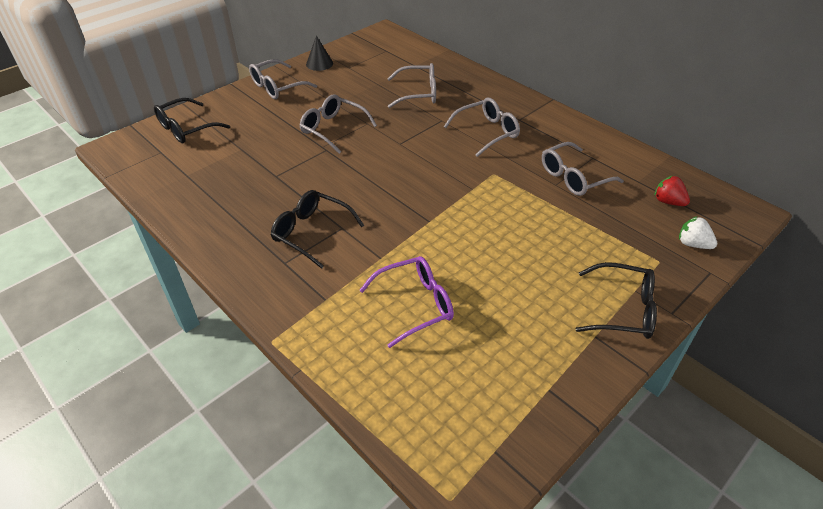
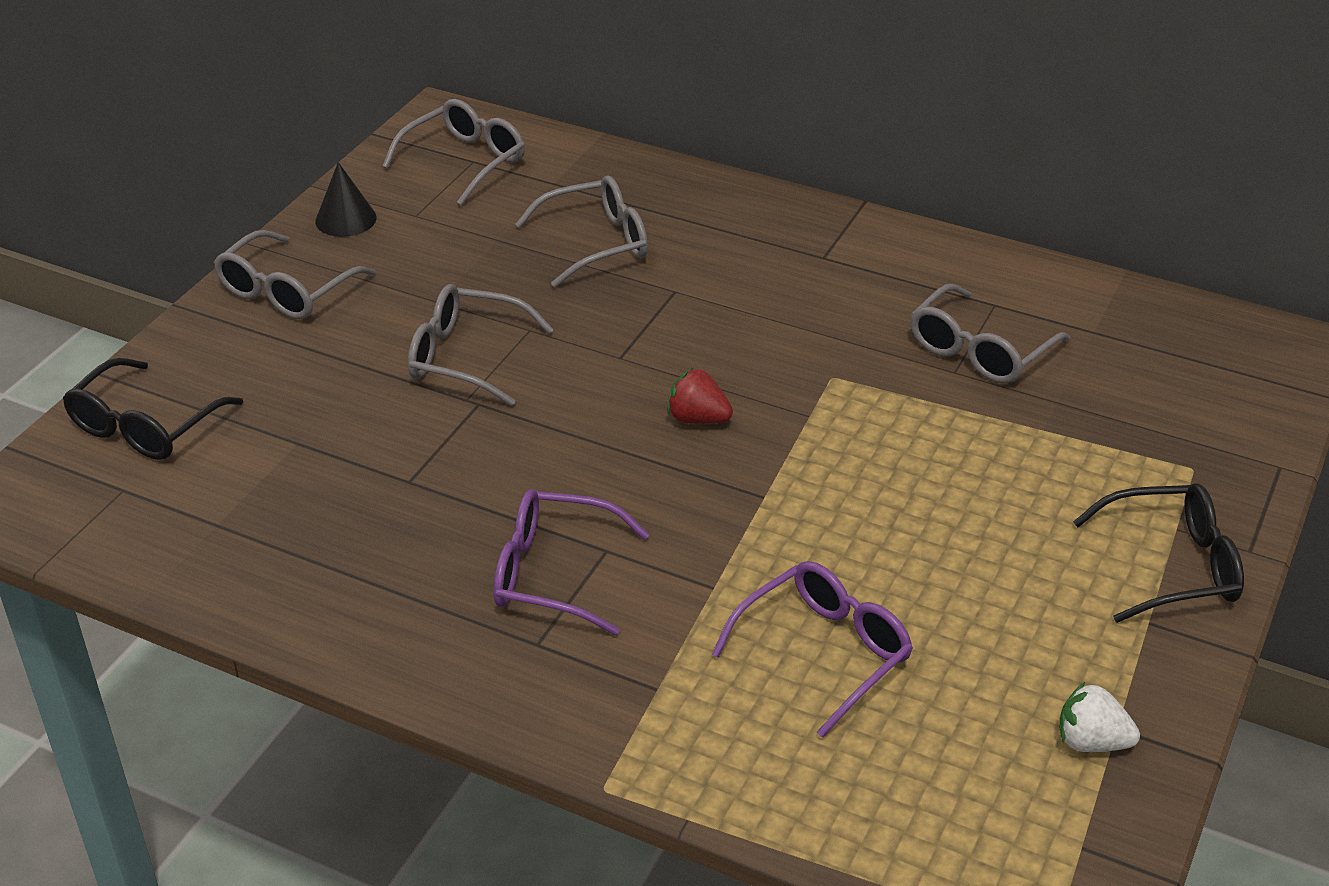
camera: 20 degrees left, 5 degrees down
black glasses [271,190,364,269] -> purple glasses [493,489,649,635]
grey glasses [444,98,520,157] -> grey glasses moved to [383,99,525,205]
red strawberry [655,175,690,206] -> red strawberry moved to [667,368,733,424]
white strawberry [679,216,717,249] -> white strawberry moved to [1059,682,1140,752]

